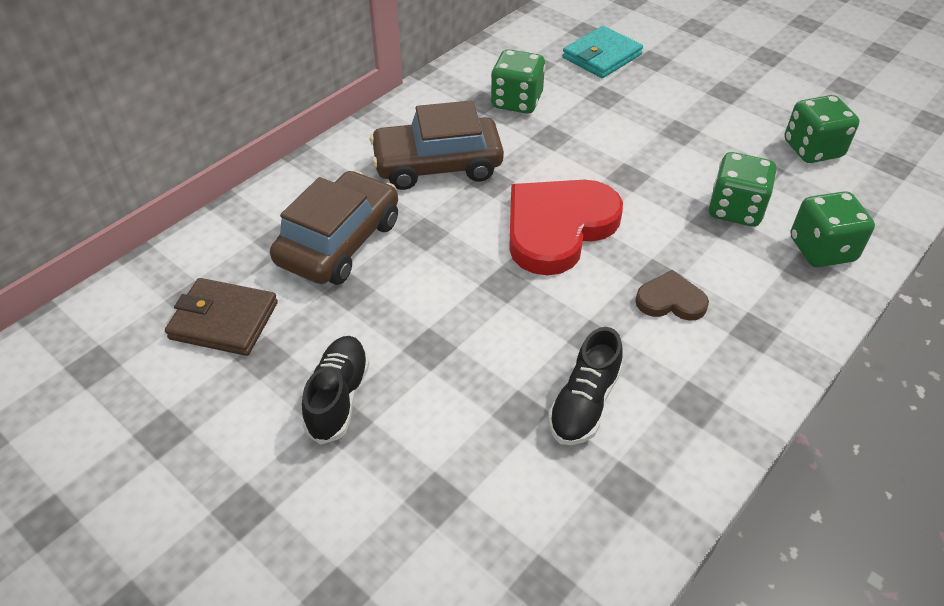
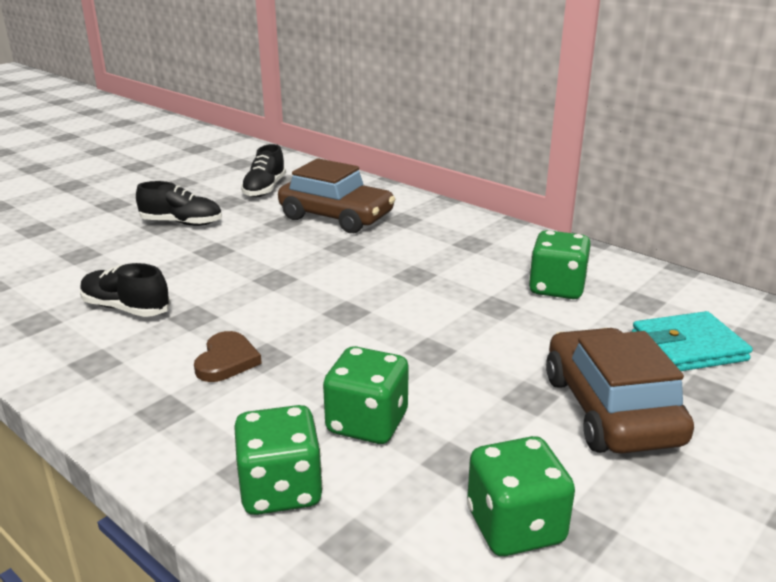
camera: 90 degrees right, 20 degrees down
brown wallet [165,278,278,356] -> black shoe [241,144,286,197]
brown car [369,100,504,190] -> brown car moved to [546,328,694,454]
red heart [509,180,623,275] -> none
turquoise wallet [562,26,643,78] -> turquoise wallet turned 60 degrees counterclockwise [632,311,753,371]

